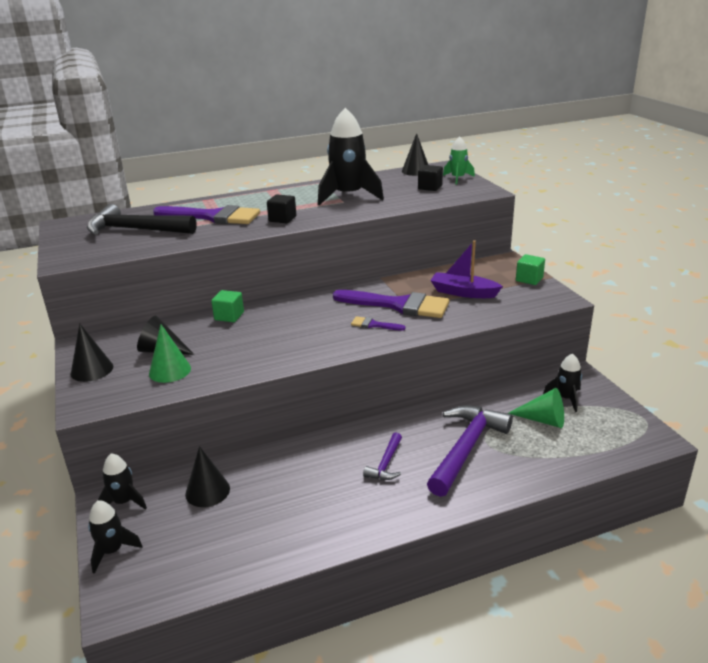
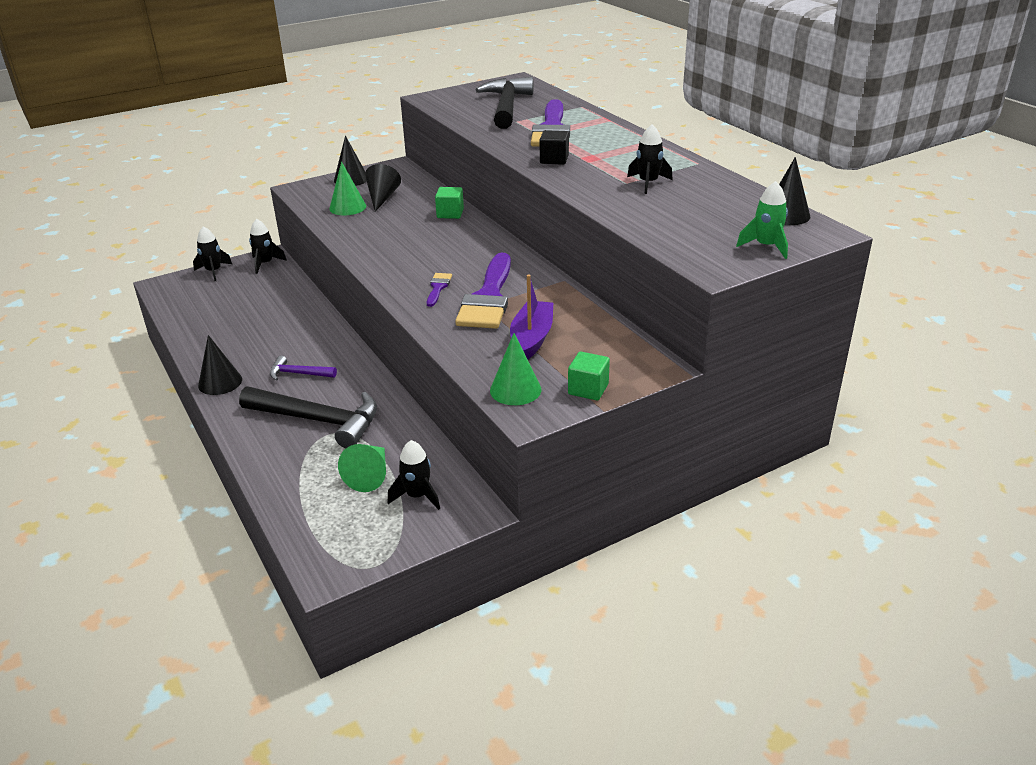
camera: 80 degrees right, 5 degrees up
black cone [185,446,230,507] -> black cone moved to [198,335,242,395]
black rocket [318,108,384,206] -> black rocket [627,125,673,194], size x0.51
black cube [418,165,443,191] -> none
purple hammer [427,405,513,497] -> black hammer [239,386,377,448]
none -> green cone [490,333,541,405]

